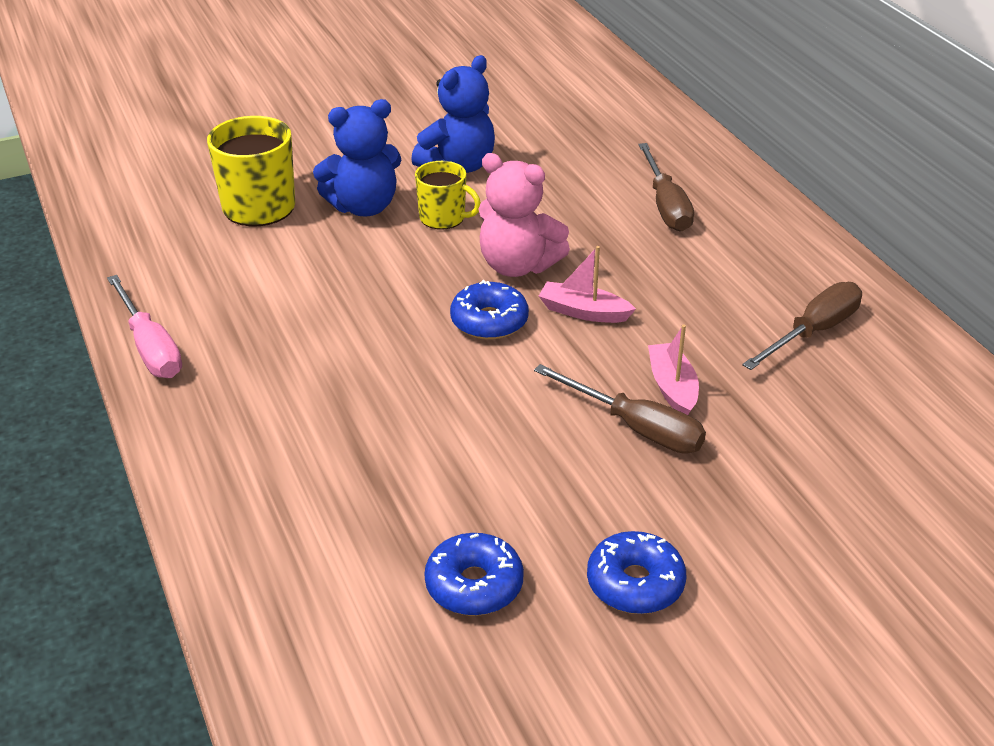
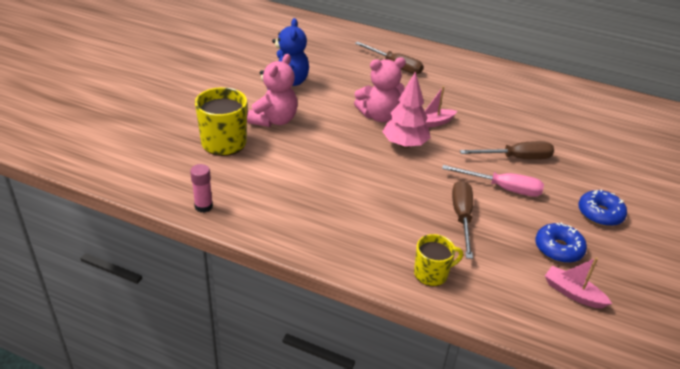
camera: 45 degrees left, 0 degrees up
pink screwdriver [107,275,182,378] -> pink screwdriver moved to [442,165,544,197]
blue teddy bear [313,99,401,216] -> pink teddy bear [247,54,298,127]
yellow mug [415,161,481,229] -> yellow mug moved to [414,234,463,286]
blue donut [450,280,529,340] -> pink tree [382,71,431,148]
pink boat [648,324,699,415] -> pink boat moved to [545,257,612,309]
brown screwdriver [742,282,862,370] -> brown screwdriver moved to [452,180,473,259]
none -> pink glue stick [190,164,213,213]

